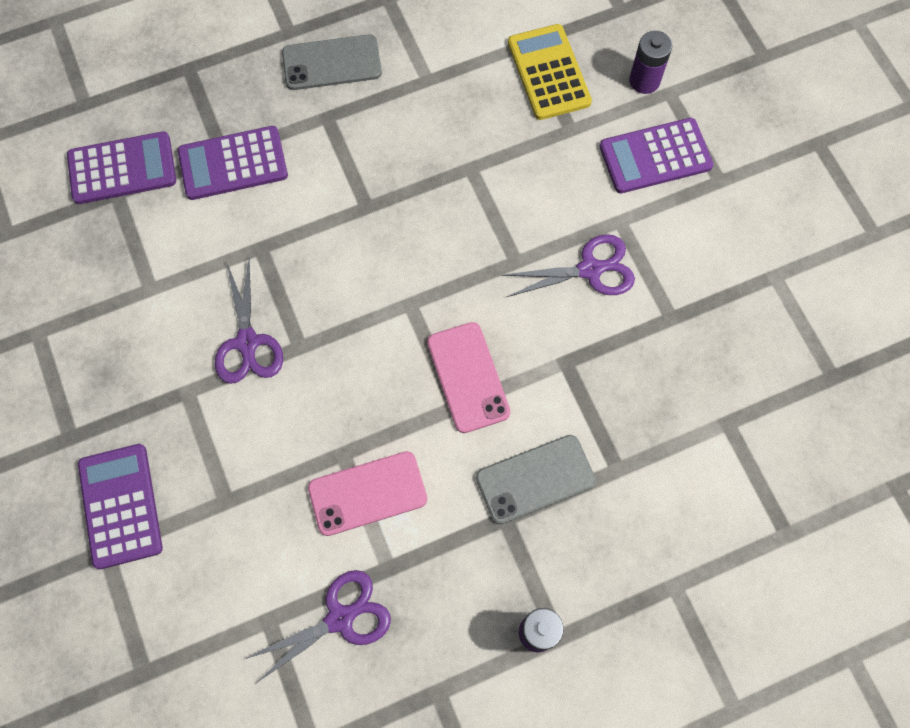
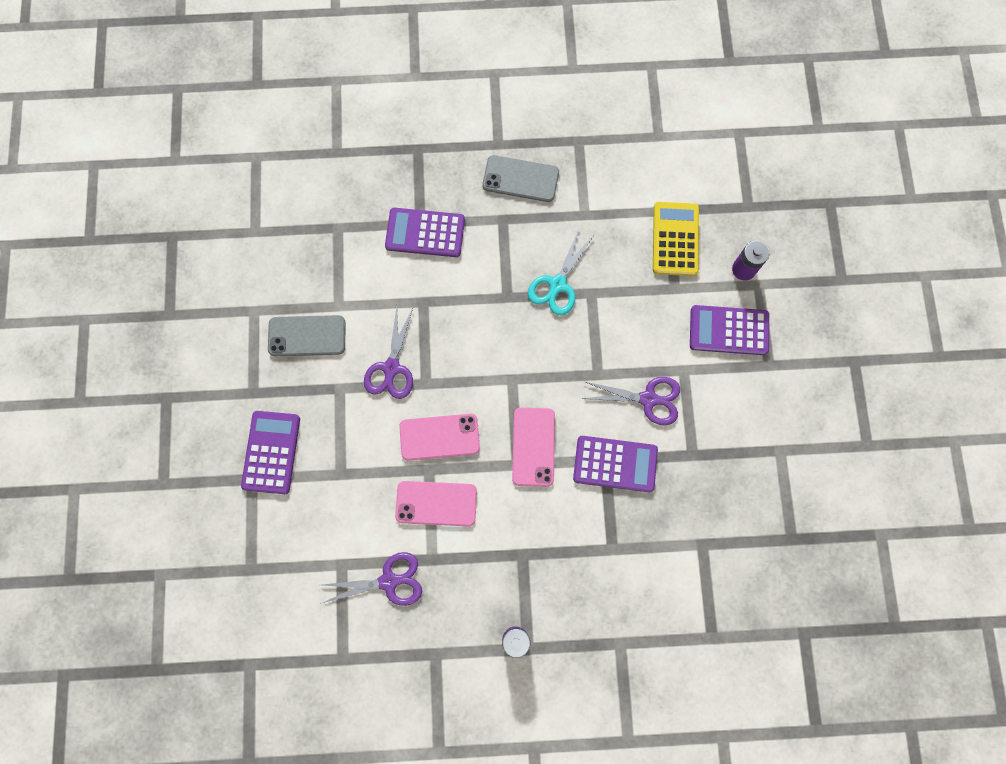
camera: 20 degrees right, 5 degrees up
purple calculator [67,131,176,204] -> purple calculator moved to [573,436,658,492]
grey phone [476,435,596,524] -> grey phone moved to [268,315,346,356]
none -> pink phone [399,414,480,461]
none -> turquoise scissors [528,230,594,315]

